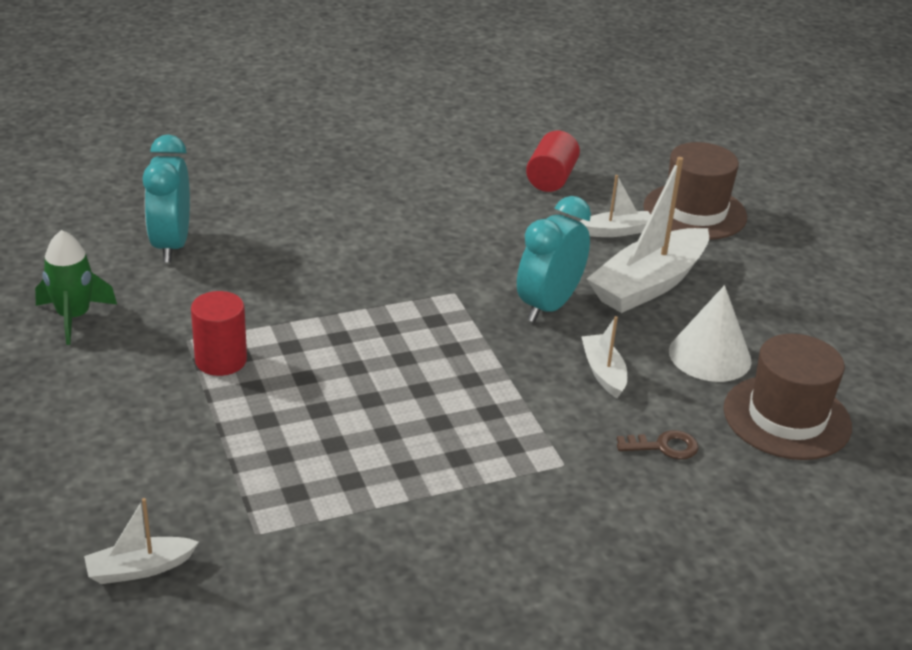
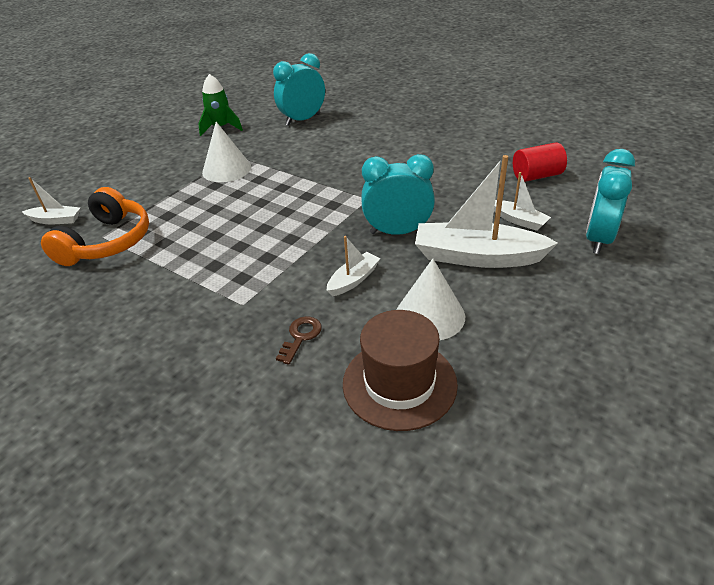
camera: 60 degrees right, 5 degrees up
white boat [84,498,199,584] -> white boat turned 150 degrees clockwise [22,177,80,224]
red cylinder [191,291,247,376] -> white cone [202,122,251,182]
brown key [617,430,699,459] -> brown key turned 120 degrees counterclockwise [276,316,322,365]
brown hat [643,142,747,240] -> turquoise clock [586,149,635,254]
none -> orange headphones [41,187,149,266]

